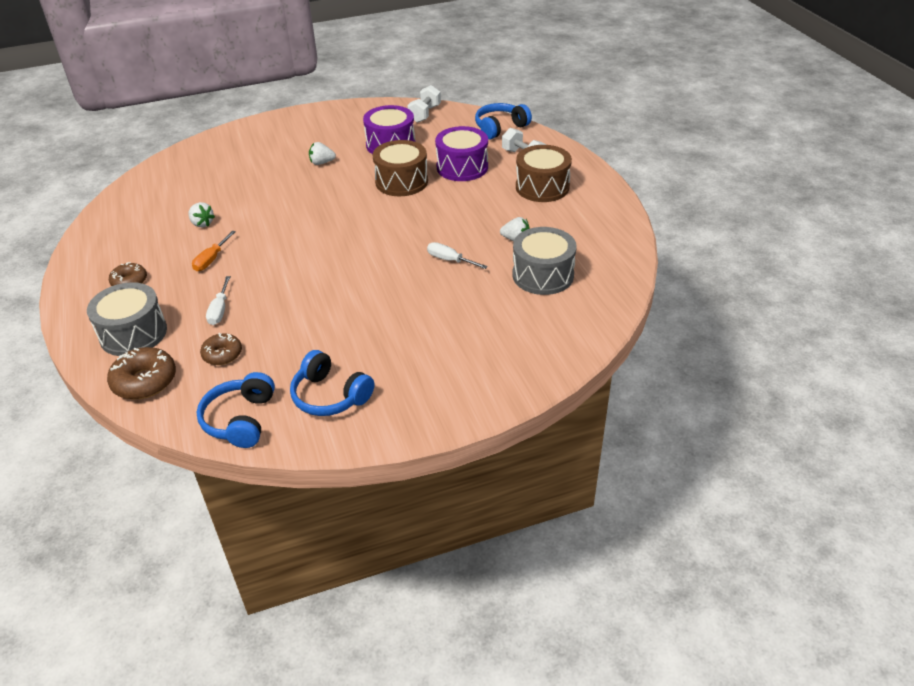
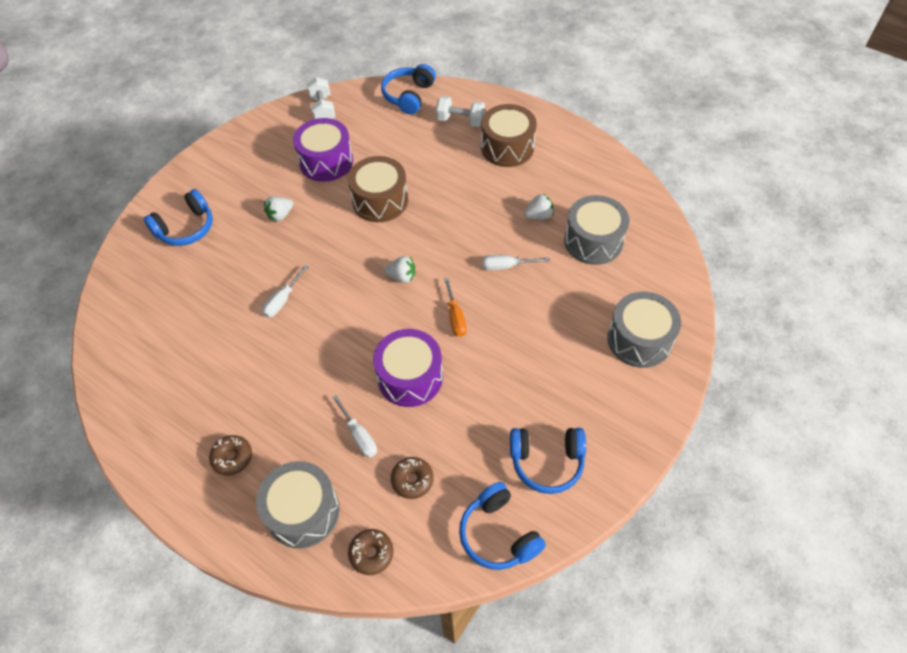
camera: 35 degrees left, 15 degrees up
brown donut [107,347,176,399] -> brown donut [348,529,393,575], size x0.64
white strawberry [188,202,215,227] -> white strawberry moved to [384,256,415,283]
orange screwdriver [192,231,236,271] -> orange screwdriver moved to [444,277,467,337]
purple drum [435,126,488,181] -> purple drum moved to [373,329,443,407]
none -> blue headphones [143,189,213,246]
none -> white screwdriver [262,265,309,318]
none -> grey drum [607,292,681,368]

